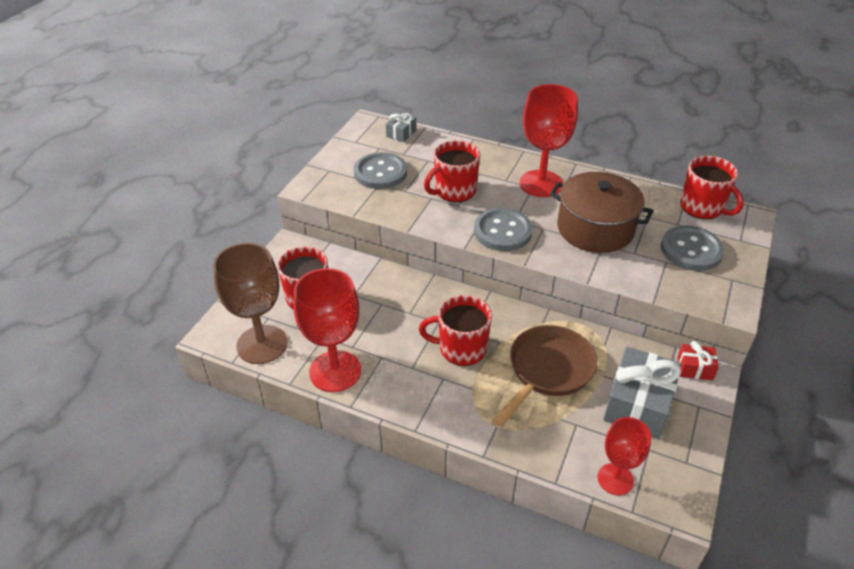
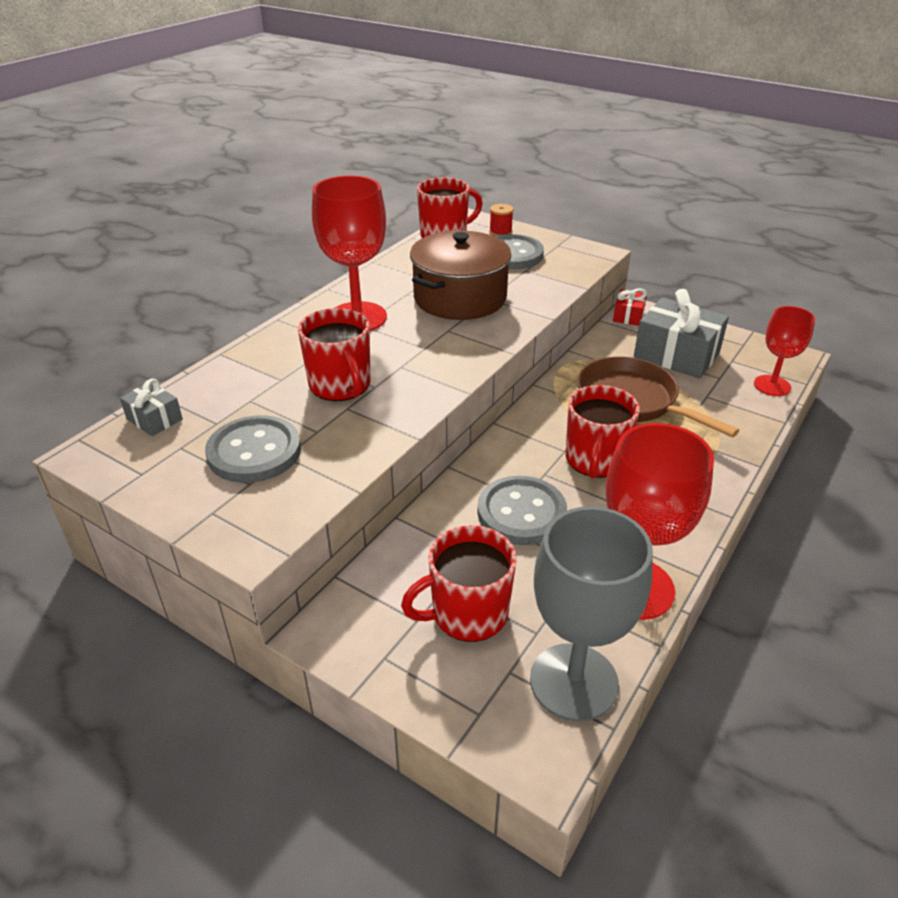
camera: 80 degrees left, 5 degrees down
brown goblet [213,243,287,364] -> grey goblet [530,506,653,722]
grey button [474,208,533,251] -> grey button moved to [477,476,567,545]
none -> red spool [489,204,514,236]

